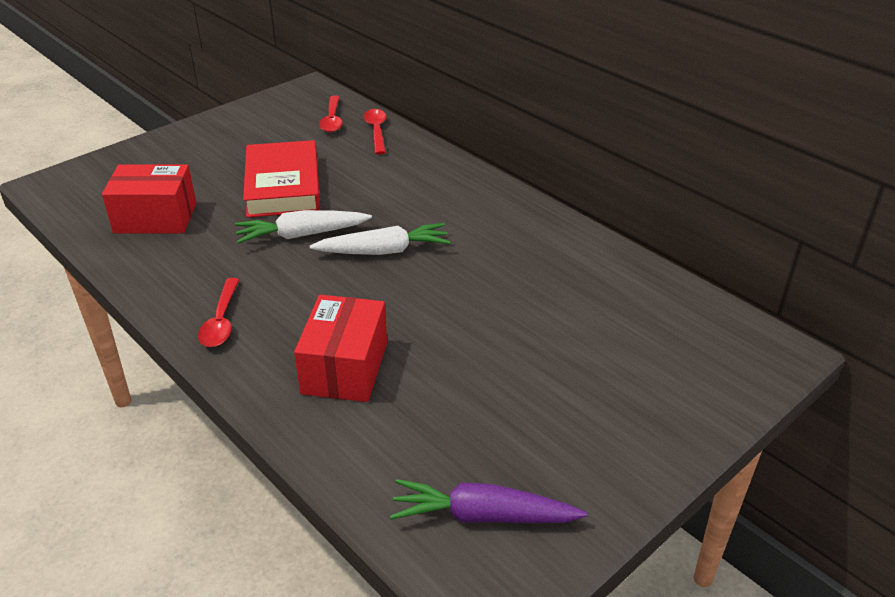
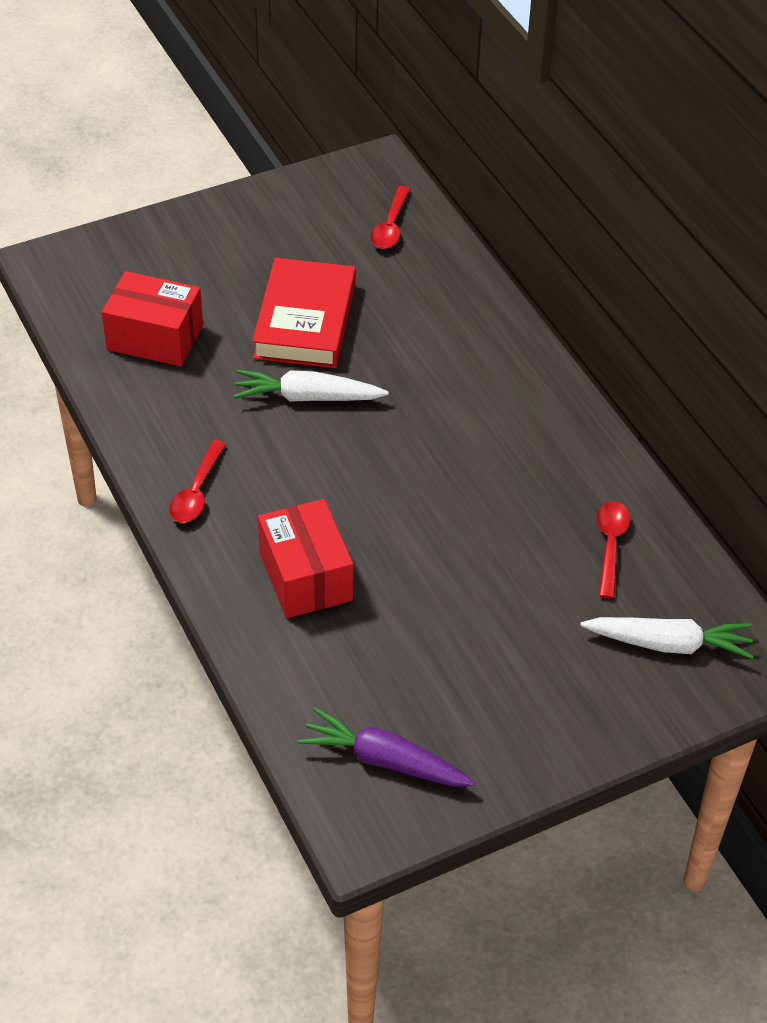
camera: 15 degrees right, 10 degrees up
red box [294,295,387,402] -> red box turned 45 degrees counterclockwise [258,499,353,618]
white carrot [310,223,450,255] -> white carrot moved to [580,617,754,659]
red spoon [363,109,387,155] -> red spoon moved to [597,501,631,599]

